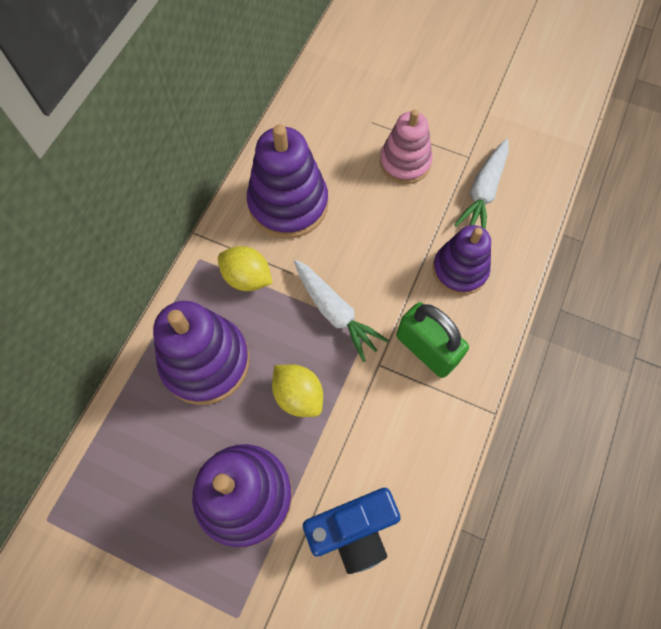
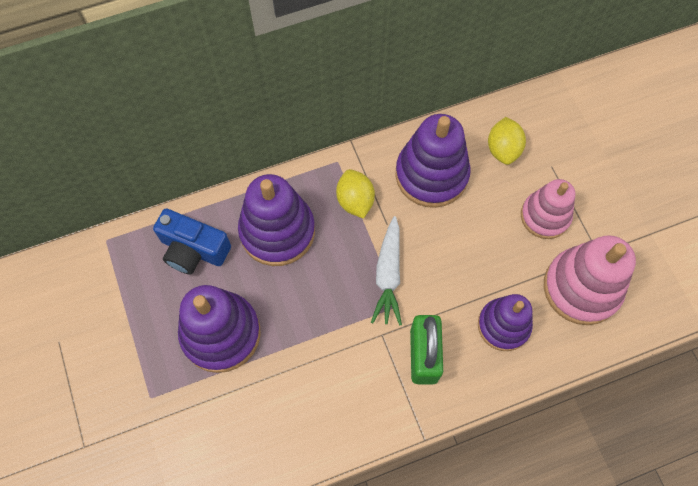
camera: 45 degrees right, 0 degrees up
yellow lemon [272,364,323,417] -> yellow lemon moved to [488,117,526,165]
blue camera [303,488,401,574] -> blue camera moved to [153,209,231,274]
white carrot [455,139,509,230] -> pink stacking toy [544,235,636,325]

